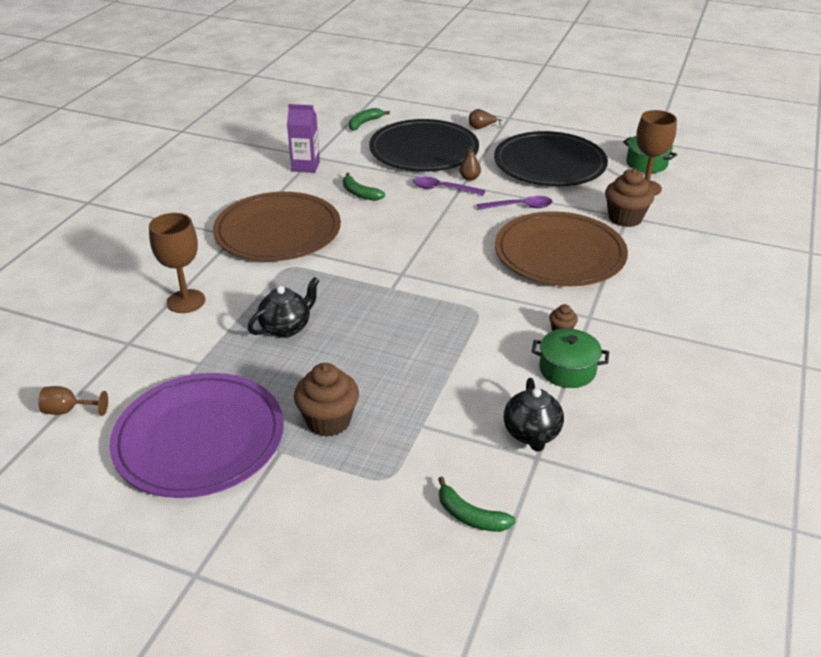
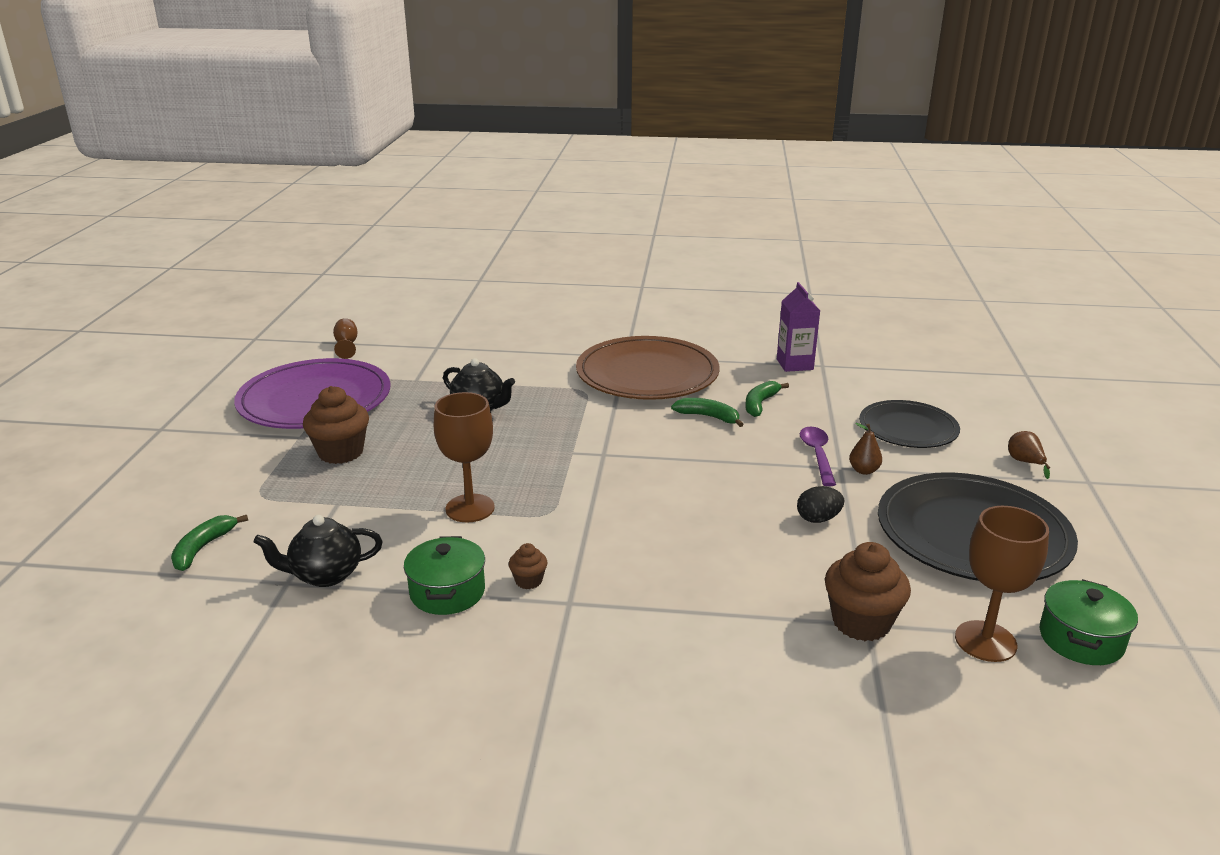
camera: 75 degrees right, 10 degrees down
brown goblet [149,213,205,313] -> brown goblet moved to [434,392,495,522]
green banana [349,108,390,131] -> green banana moved to [671,398,744,427]
black plate [369,119,479,172] -> black plate [859,400,960,448], size x0.61
purple spoon [477,196,552,210] -> black egg [797,486,844,523]
brown plate [495,211,628,286] -> none

